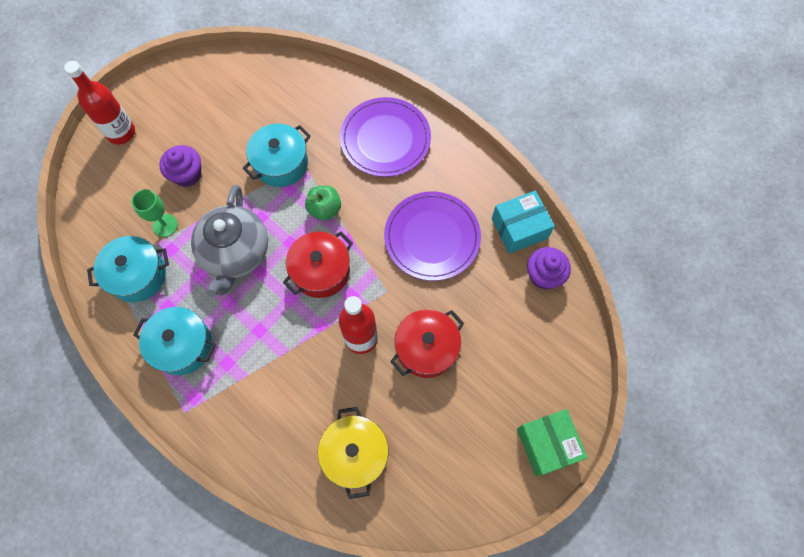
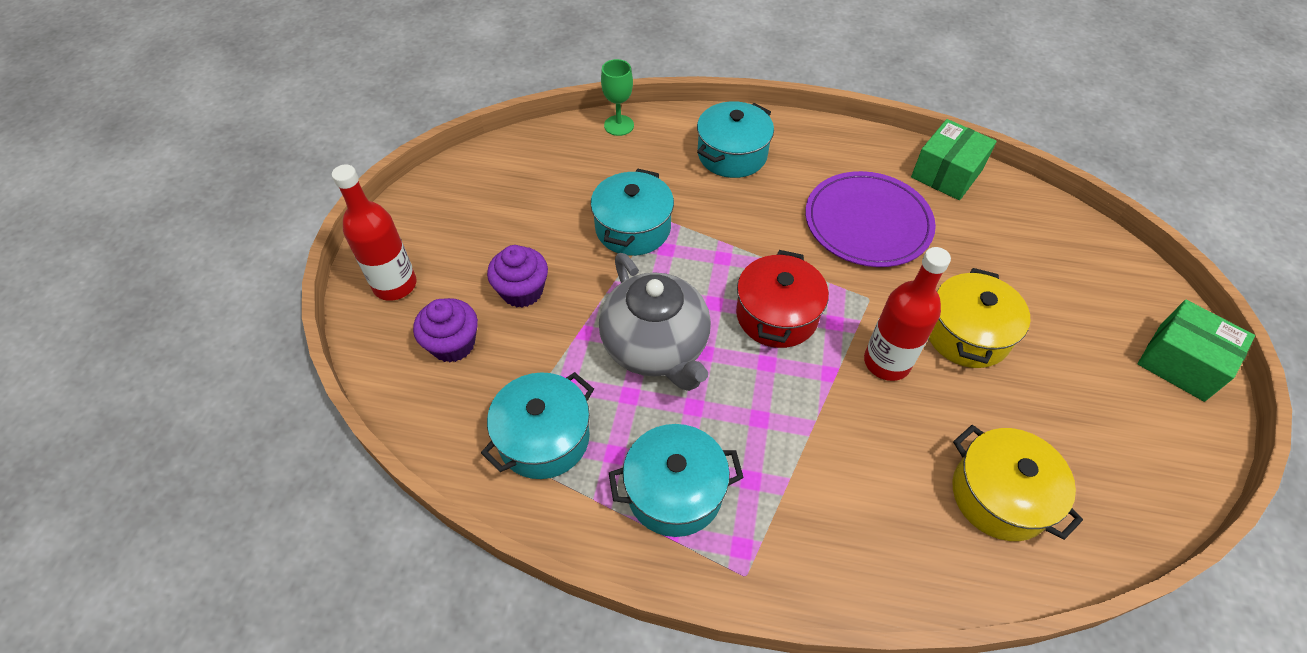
camera: 30 degrees left, 15 degrees down
green goblet [131,189,178,237] -> green goblet moved to [601,59,634,136]
green apple [305,186,341,221] -> none
purple plate [340,97,431,177] -> turquoise pot [697,101,774,178]
red pot [390,309,464,378] -> yellow pot [929,268,1030,368]
turquoise box [492,191,555,254] -> green box [911,119,997,200]
purple cupcake [527,247,571,289] -> purple cupcake moved to [413,298,478,362]

